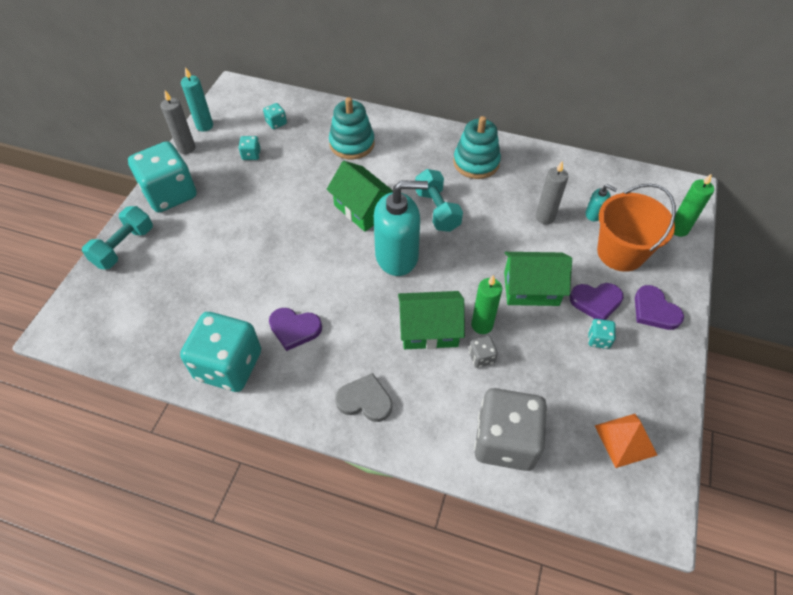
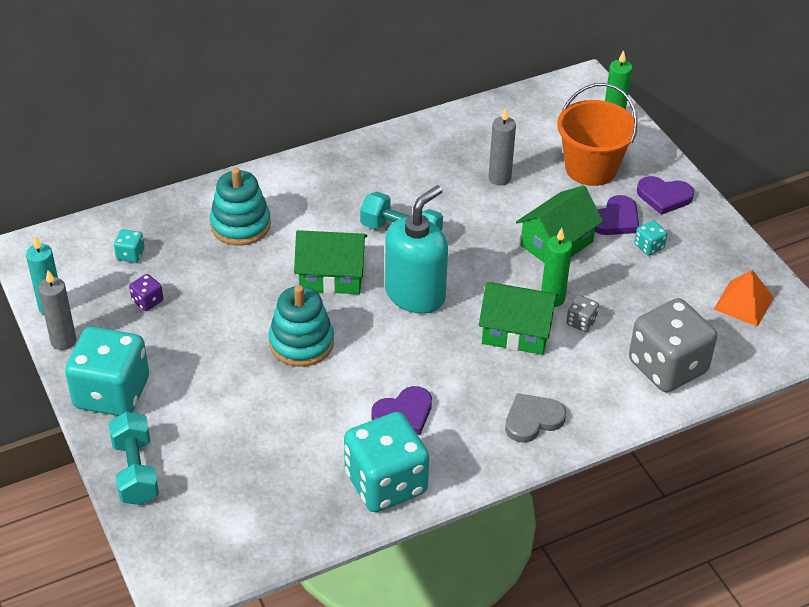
camera: 45 degrees left, 10 degrees down
turquoise dice [239,136,261,160] -> purple dice [129,274,163,311]
green house [398,291,465,349] -> green house turned 60 degrees clockwise [479,282,558,355]
turquoise stacking toy [453,116,501,179] -> turquoise stacking toy moved to [269,285,334,367]
turquoise soap dispenser [586,184,617,222] -> none

